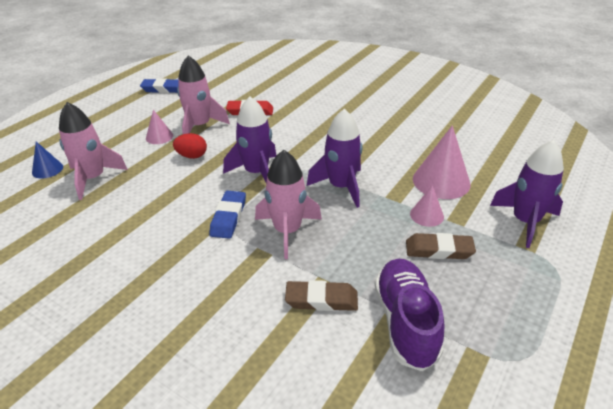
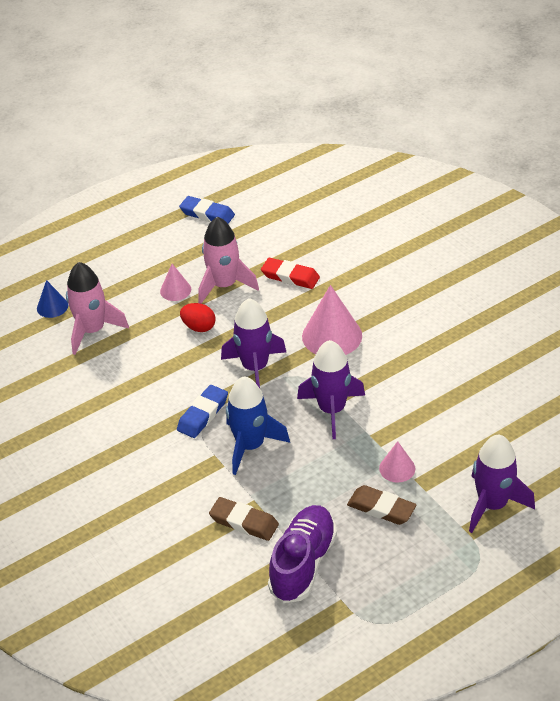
camera: 25 degrees right, 5 degrees up
pink rocket [255,150,322,259] -> blue rocket [226,376,290,475]
pink cone [413,125,470,199] -> pink cone moved to [302,285,362,355]

